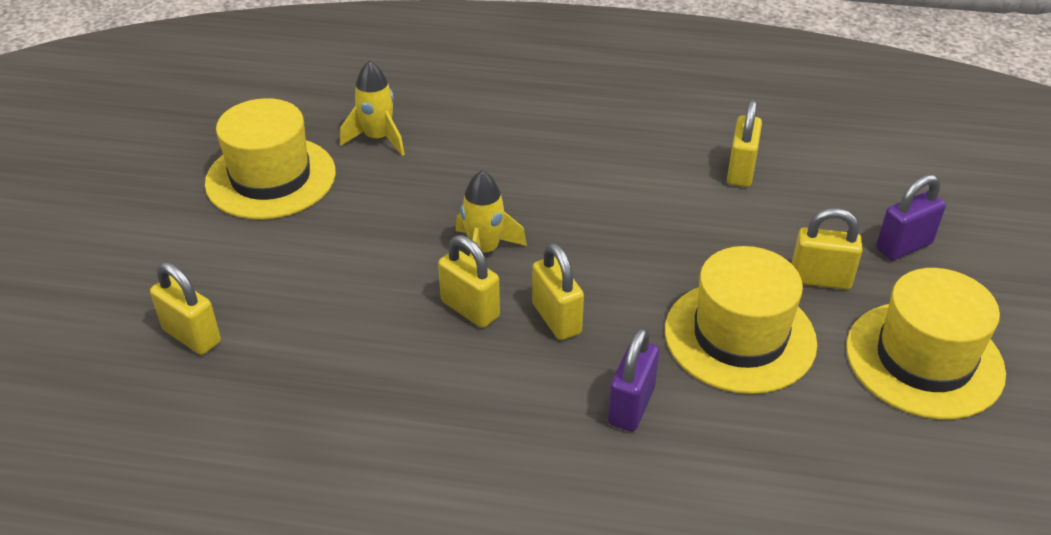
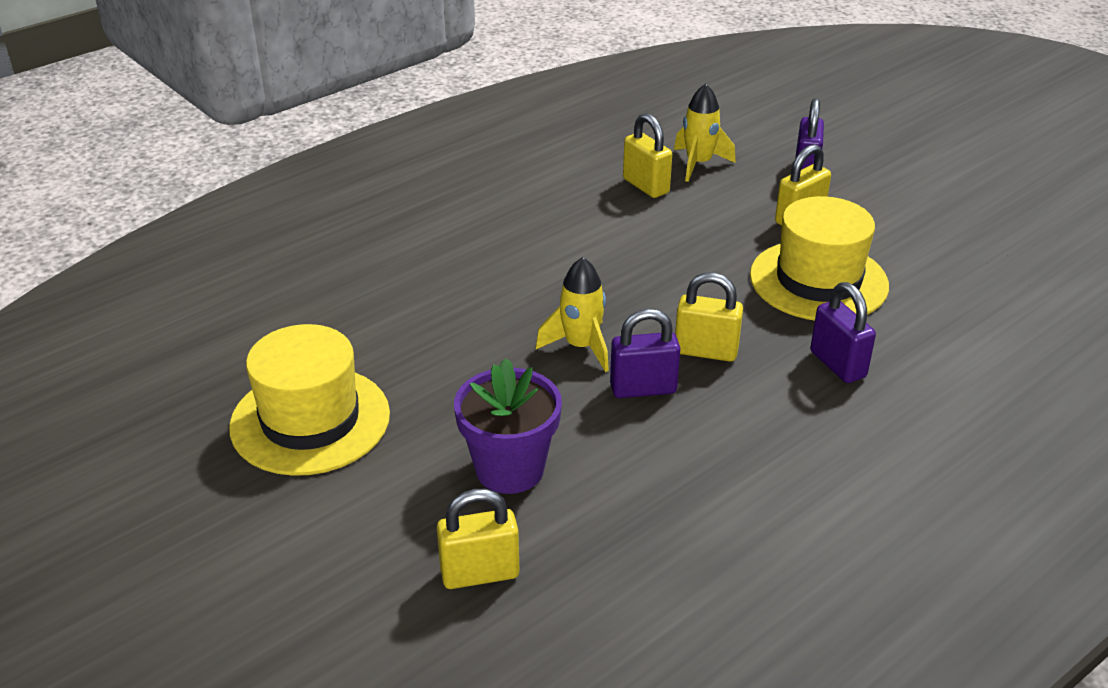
camera: 50 degrees left, 5 degrees down
yellow rocket [340,61,405,156] -> yellow rocket moved to [674,83,736,182]
yellow padlock [438,235,500,328] -> purple padlock [610,309,680,398]
yellow hat [846,268,1006,420] -> none
none -> purple flower pot [454,358,562,494]

